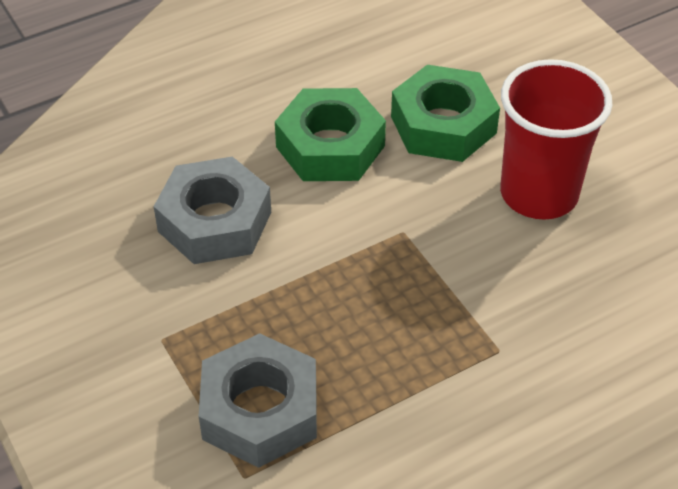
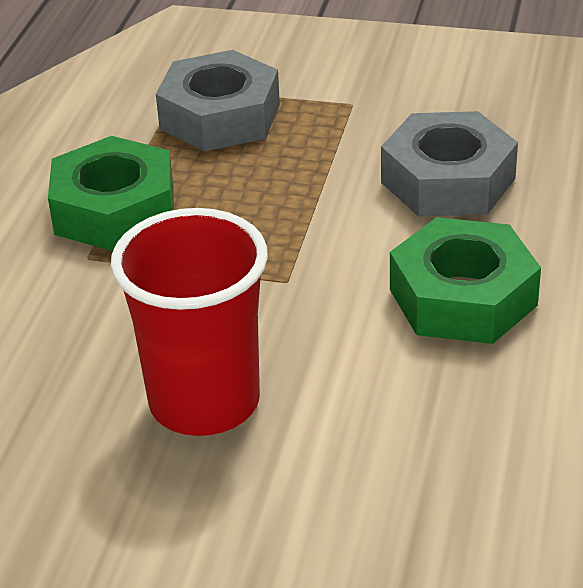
camera: 135 degrees right, 10 degrees down
green nut [391,65,500,162] -> green nut moved to [48,136,174,251]

